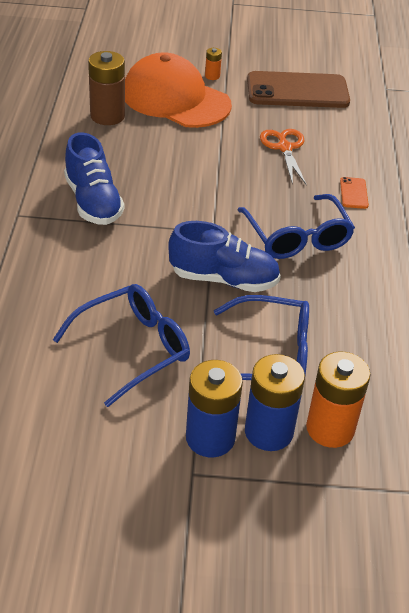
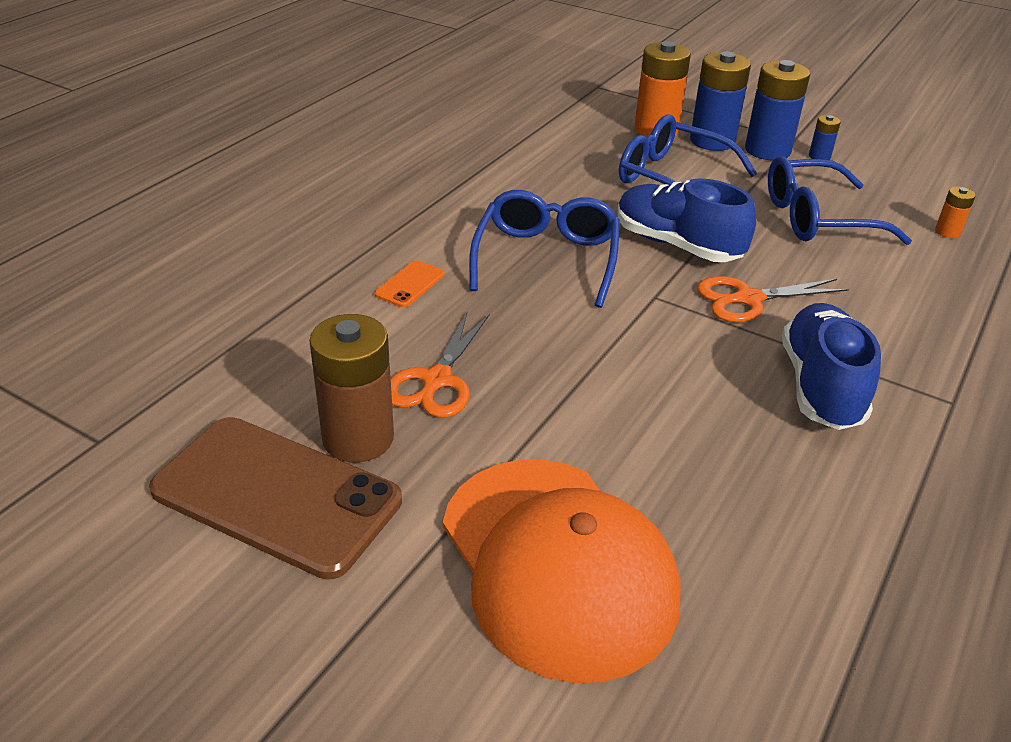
camera: 150 degrees left, 5 degrees down
brown battery [88,51,125,125] -> brown battery moved to [309,314,394,463]
orange battery [205,48,222,80] -> orange battery moved to [935,187,976,238]
none -> orange scissors [697,276,849,322]
none -> blue battery [809,115,841,160]

